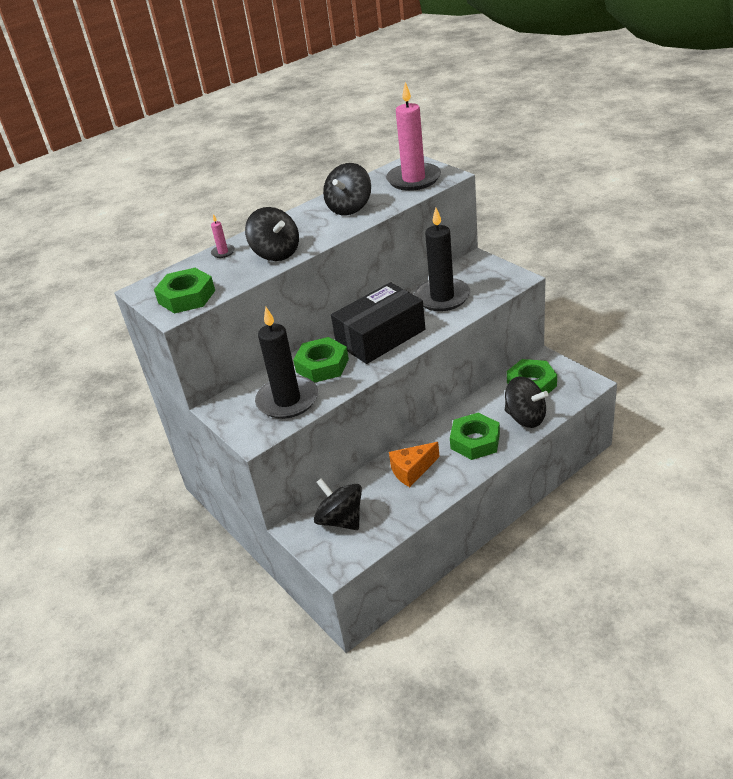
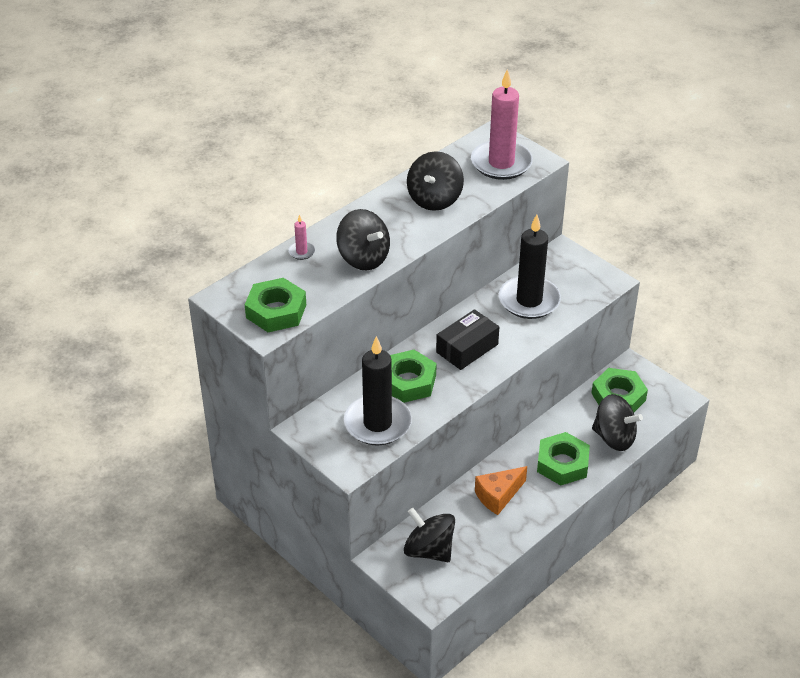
camera: 10 degrees left, 5 degrees up
black box [331,282,425,364] -> black box [436,309,499,370], size x0.64

